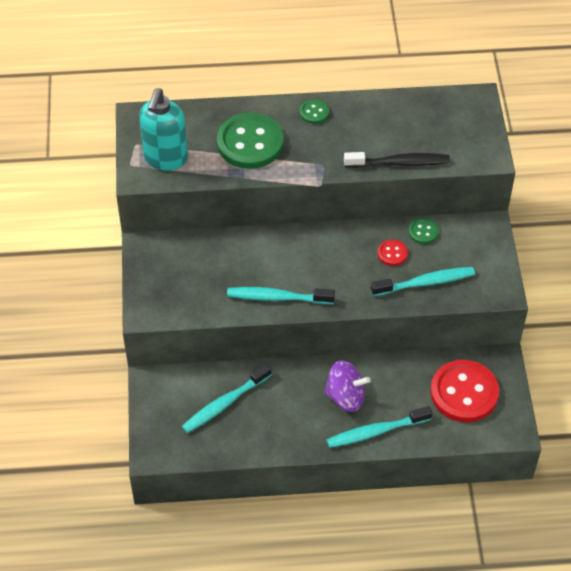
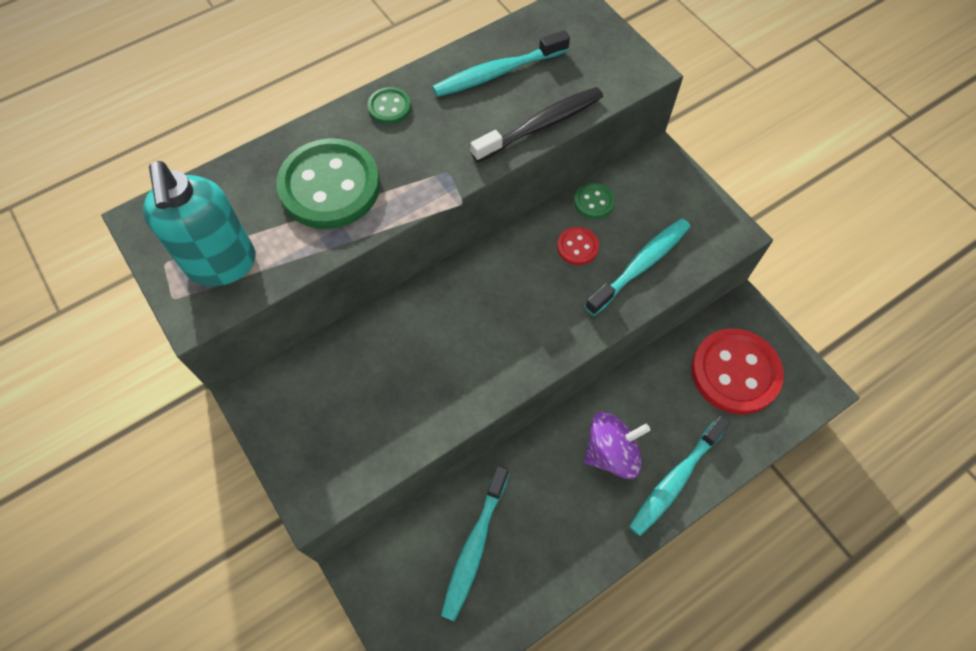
camera: 30 degrees left, 10 degrees up
turquoise toothbrush [227,287,335,304] -> turquoise toothbrush moved to [432,30,570,97]

